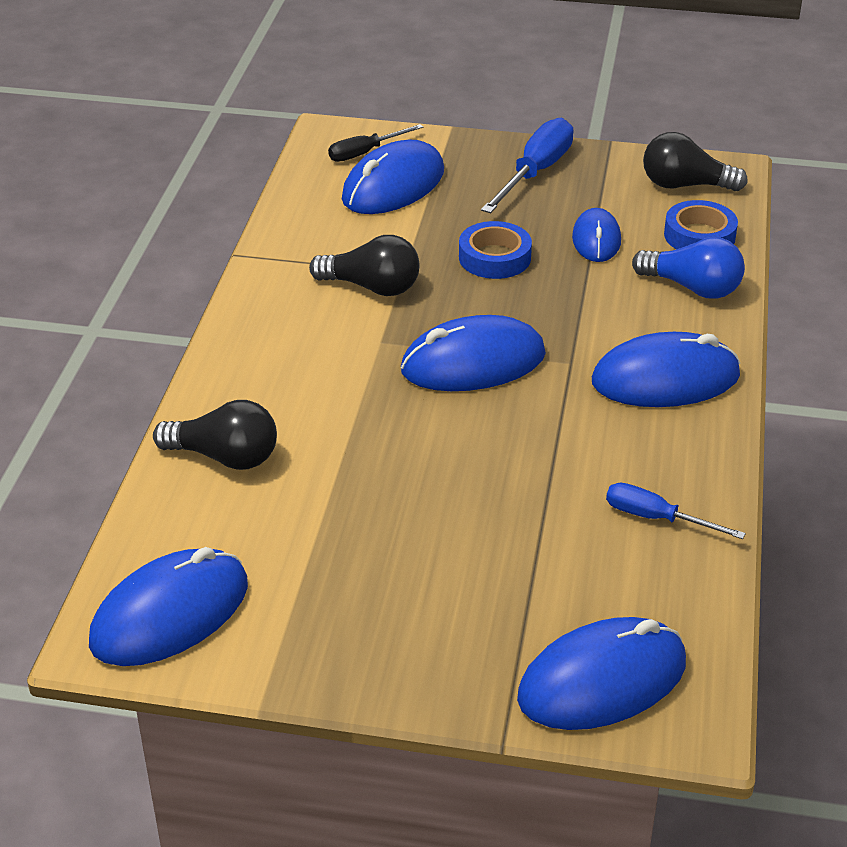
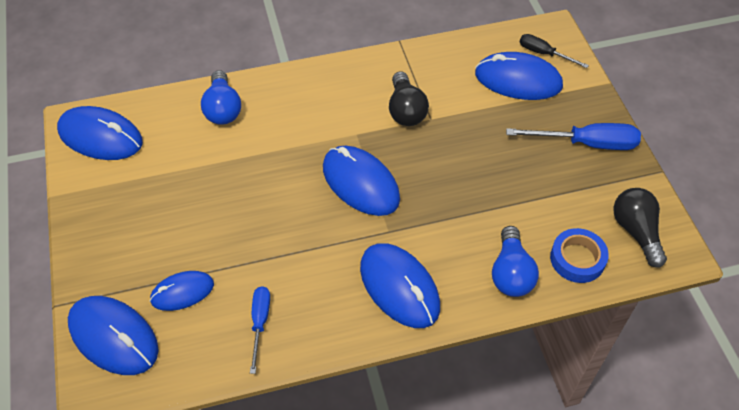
camera: 65 degrees right, 15 degrees up
black light bulb [153,400,277,470] -> blue light bulb [201,70,241,125]
blue tape [459,221,532,279] -> none
blue mouse [572,208,621,262] -> blue mouse moved to [150,271,214,311]

